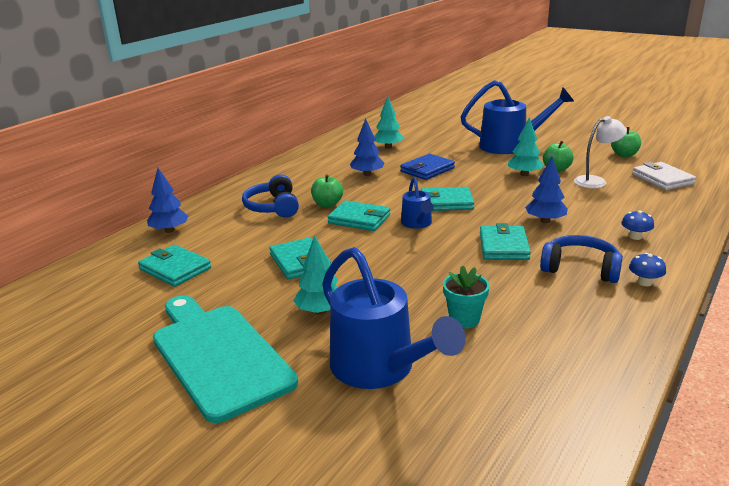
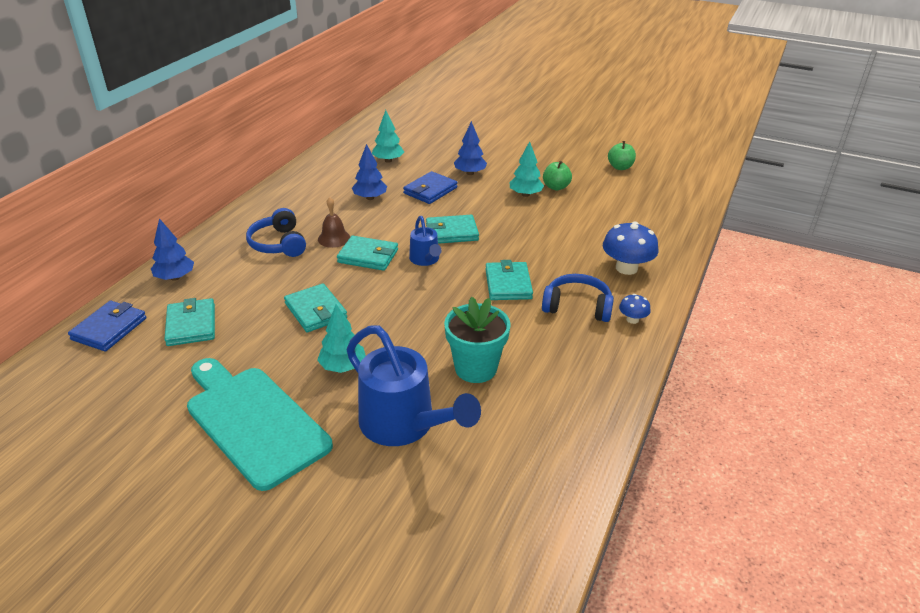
camera: 10 degrees left, 10 degrees up
turquoise wallet [138,245,211,287] -> turquoise wallet turned 45 degrees clockwise [164,298,215,346]
green apple [311,174,343,207] -> brown bell [318,197,350,248]
turquoise flower pot [443,265,490,328] -> turquoise flower pot [444,297,511,383], size x1.55
blue watering can [461,80,574,154] -> none
blue tree [525,157,568,223] -> blue tree moved to [454,121,487,175]
white lamp [574,116,627,188] -> none
blue mushroom [621,211,654,240] -> blue mushroom [603,222,658,275], size x1.93
white wallet [632,162,696,190] -> none
none -> blue wallet [68,301,146,351]

